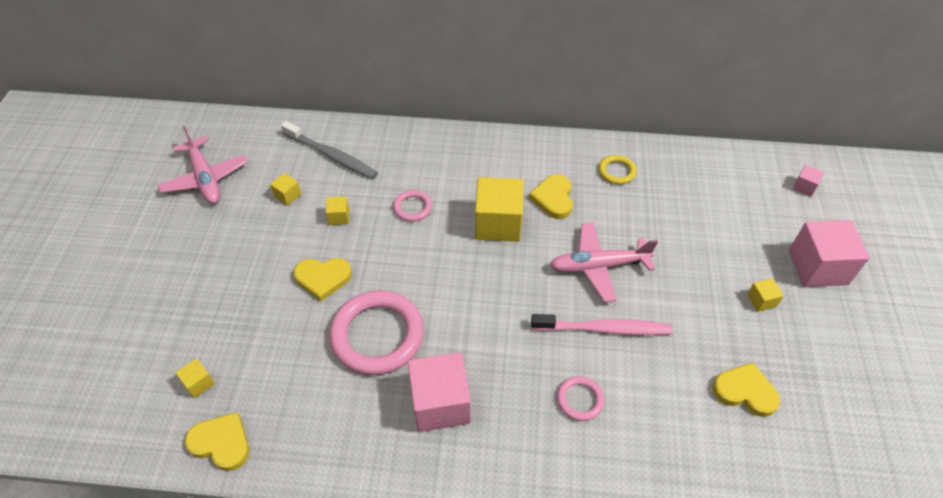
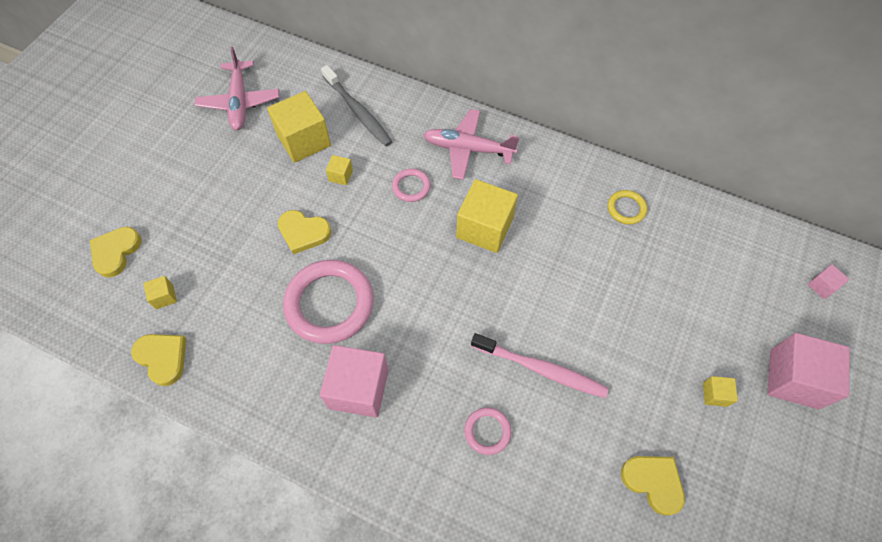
camera: 20 degrees right, 10 degrees up
yellow cube [270,173,301,206] -> yellow cube [267,91,331,163], size x2.22
yellow heart [529,174,573,219] -> yellow heart moved to [90,227,141,278]
pink plane [550,222,658,302] -> pink plane moved to [424,109,519,180]

